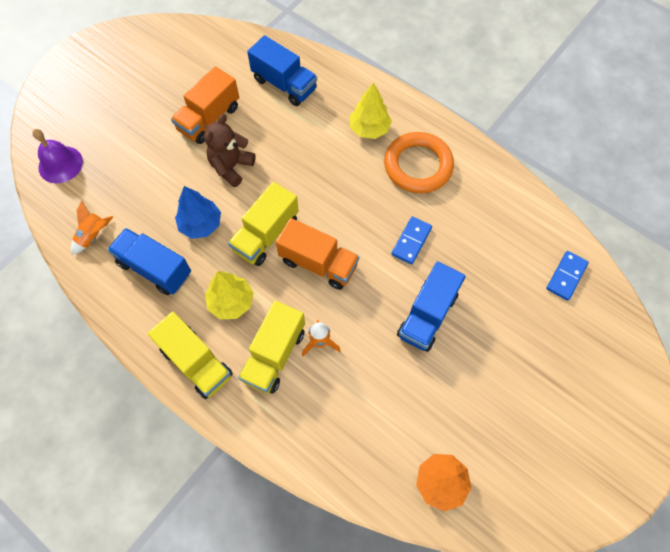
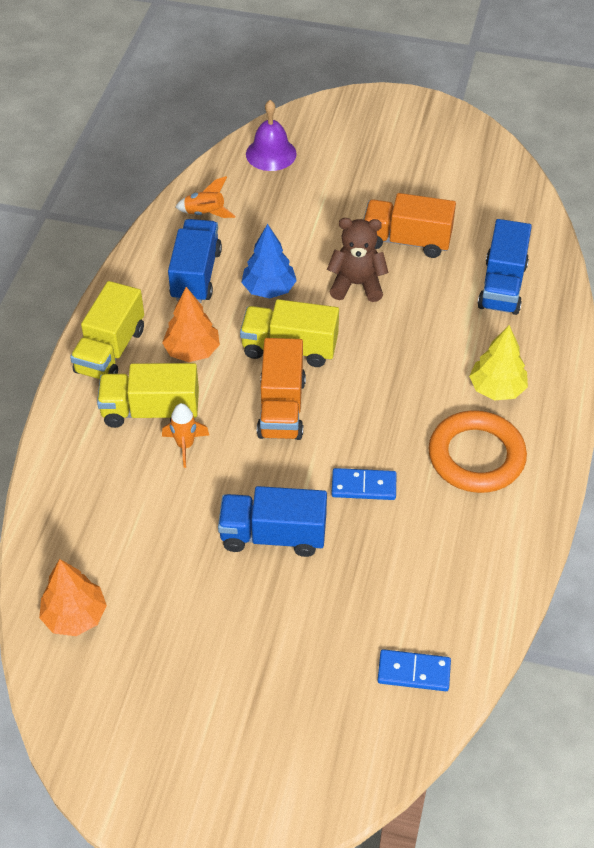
camera: 65 degrees right, 15 degrees down
yellow tree [205,271,254,319] -> orange tree [162,287,220,362]

